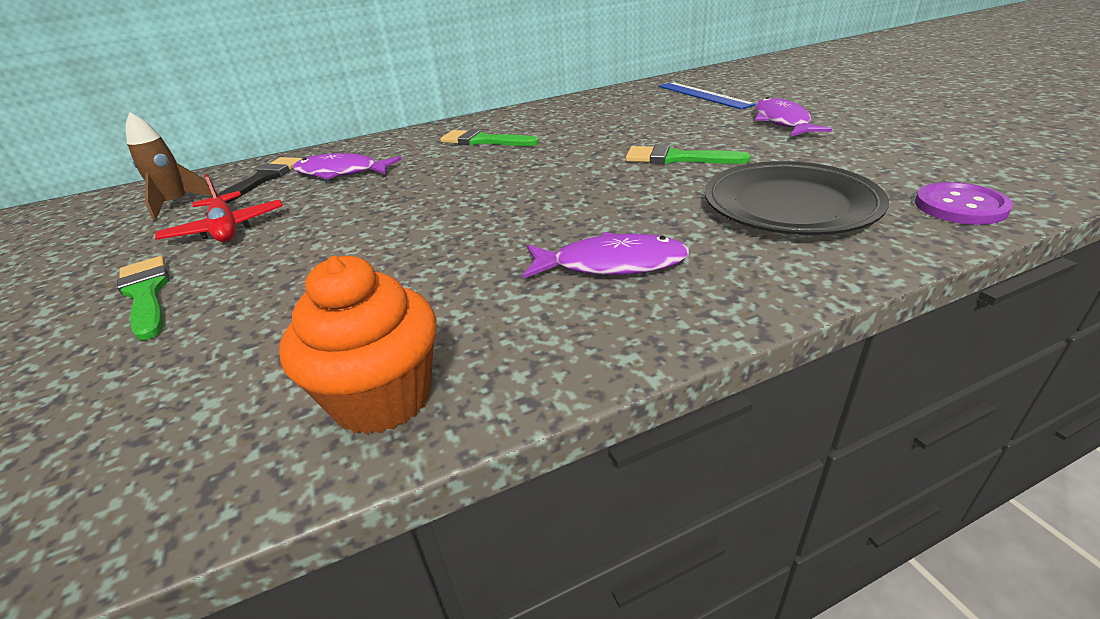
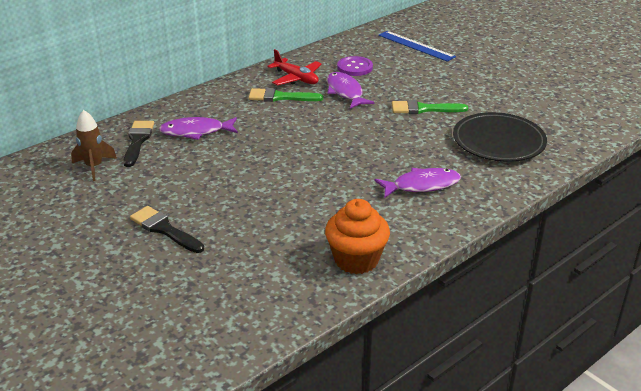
camera: 20 degrees left, 0 degrees up
green brush [117,256,169,340] -> black brush [130,206,204,253]
red plane [155,174,283,242] -> red plane moved to [268,49,322,85]
purple fish [755,97,832,136] -> purple fish moved to [327,72,375,109]
purple button [915,182,1013,225] -> purple button moved to [337,56,373,76]

